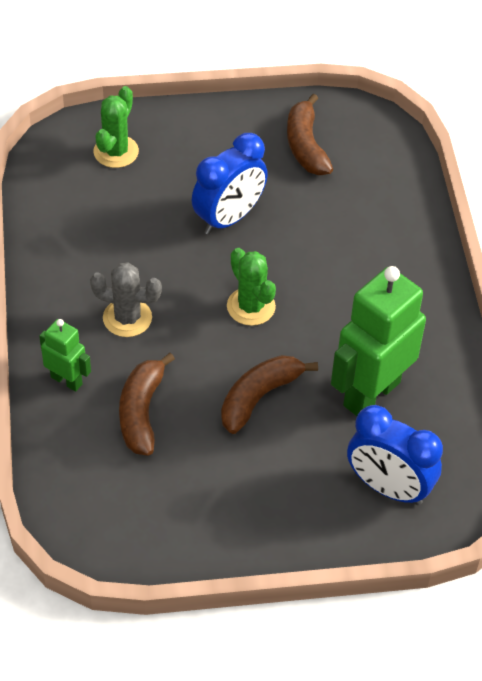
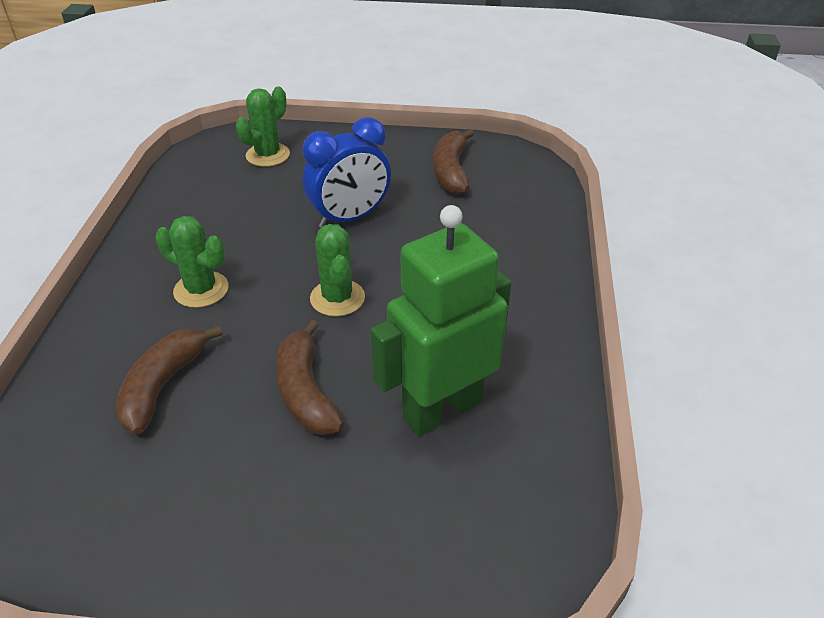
camera: 15 degrees right, 10 degrees down
green robot [39,319,91,392] -> none
grey cactus [90,262,162,337] -> green cactus [155,216,229,308]
brown banana [221,355,318,434] -> brown banana turned 75 degrees counterclockwise [276,320,344,435]
blue clock [347,405,443,505] -> none

